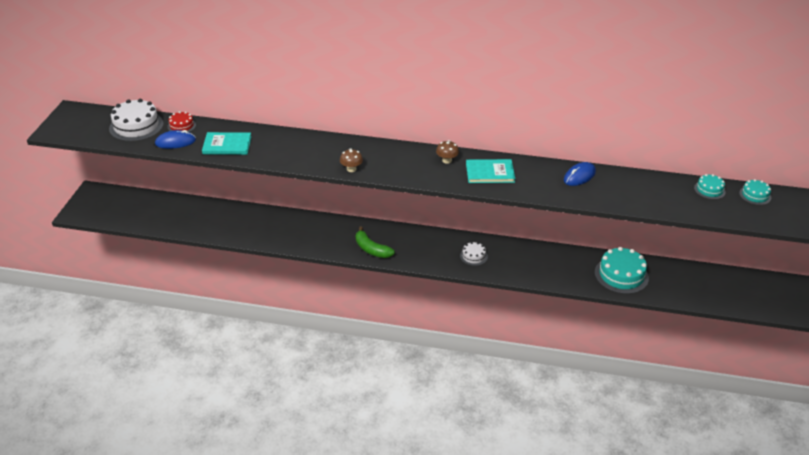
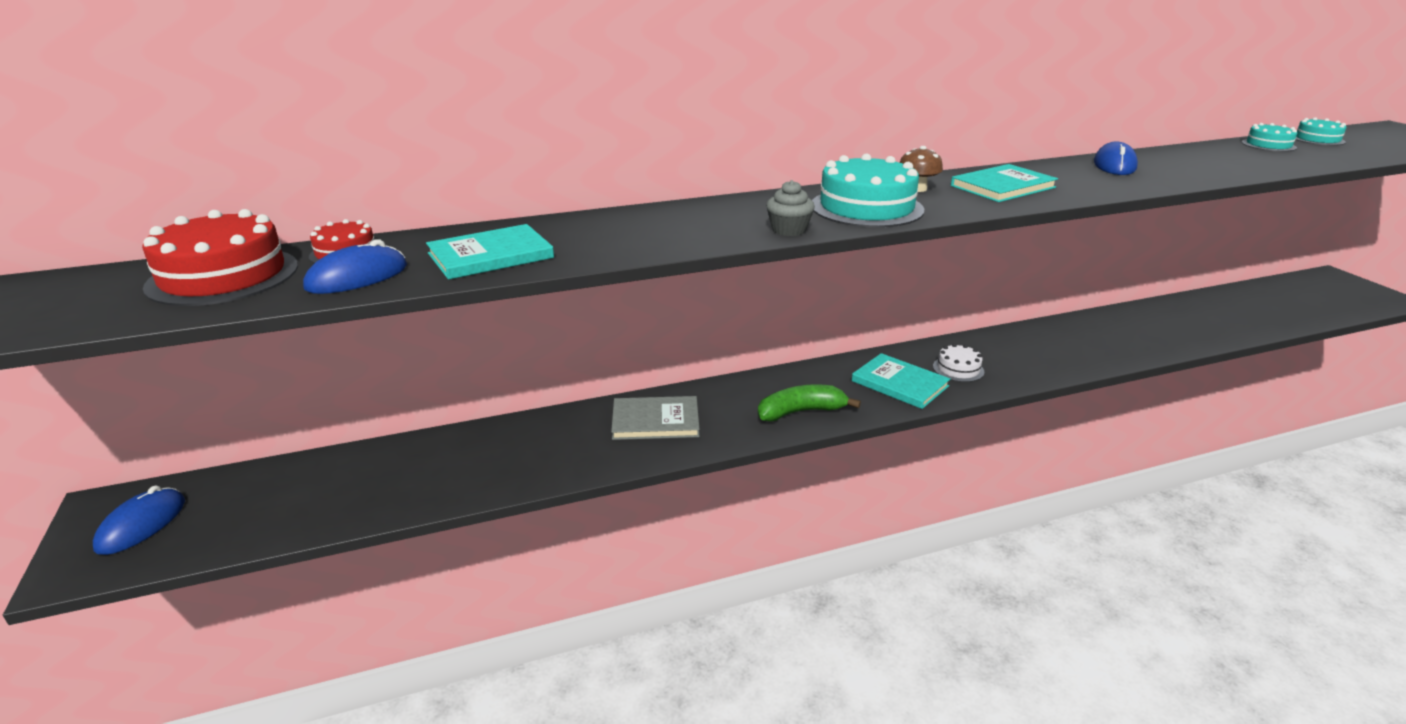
camera: 30 degrees left, 10 degrees down
white cake [109,99,163,141] -> red cake [142,209,298,306]
brown mushroom [340,149,363,172] -> grey cupcake [766,180,815,236]
green banana [356,226,395,258] -> green banana turned 150 degrees clockwise [758,384,861,422]
turquoise cake [595,247,649,294] -> turquoise cake moved to [812,154,924,227]
none -> blue mouse [93,485,185,555]
none -> grey book [611,396,700,440]
none -> turquoise book [852,353,950,409]

